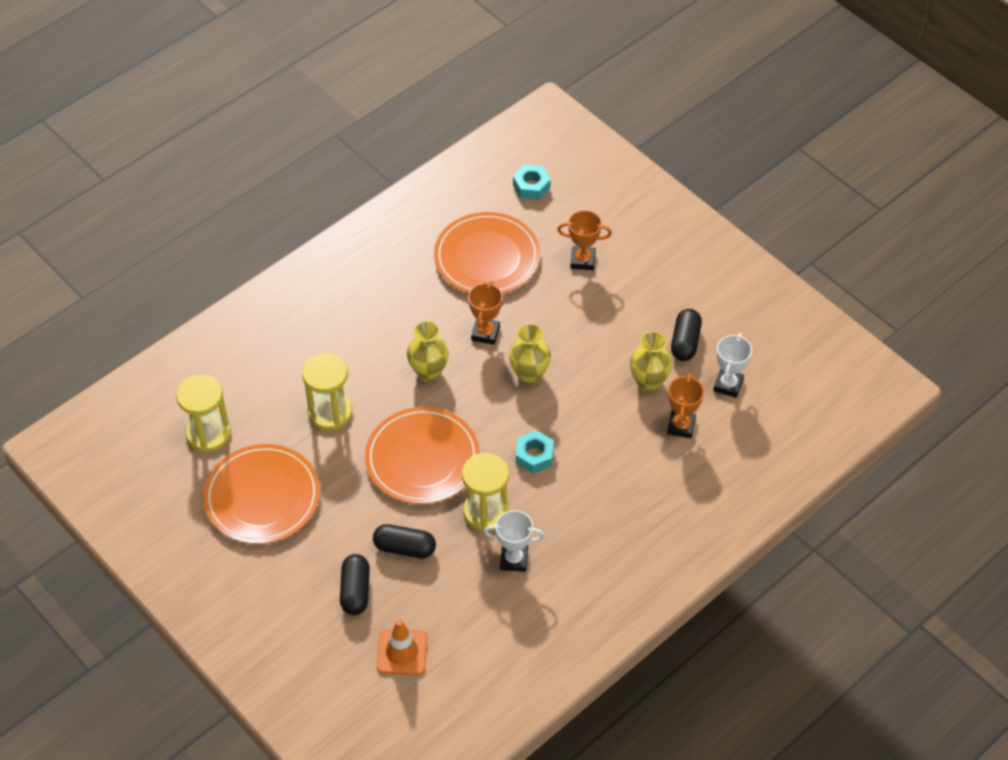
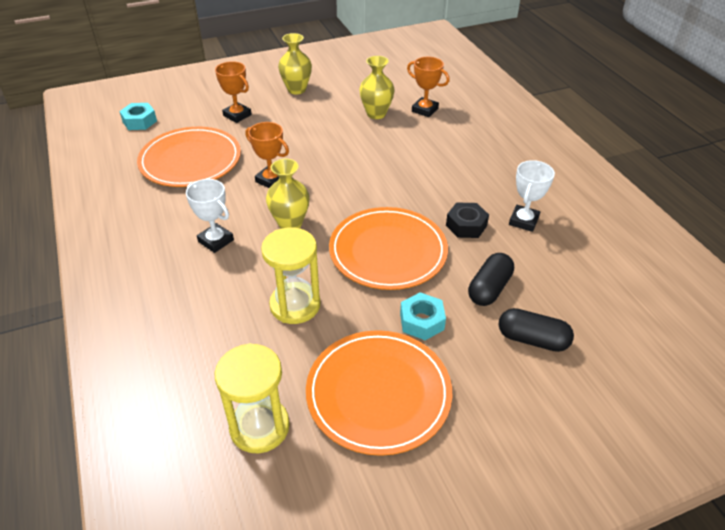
camera: 70 degrees left, 10 degrees down
orange traffic cone [377,619,428,675] -> none
yellow hourglass [462,453,509,532] -> black nut [446,203,489,238]
yellow vase [509,323,551,384] -> yellow vase moved to [278,33,312,95]
turquoise nut [516,431,554,474] -> turquoise nut moved to [400,292,446,340]
orange trophy [557,210,612,270] -> orange trophy turned 75 degrees counterclockwise [215,61,252,123]
black capsule [671,309,702,361] -> none
white trophy [713,333,752,398] -> white trophy moved to [186,179,234,253]

